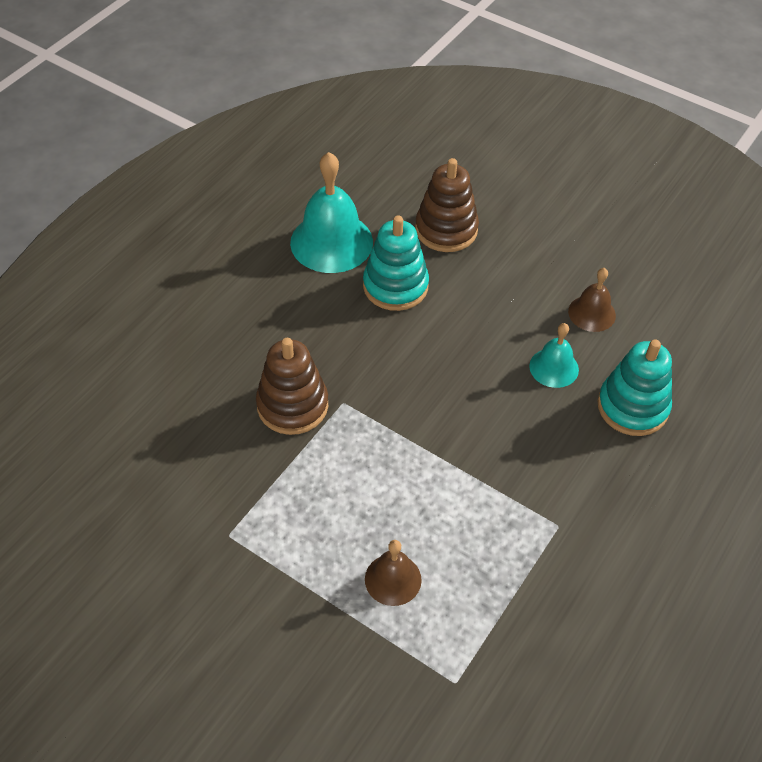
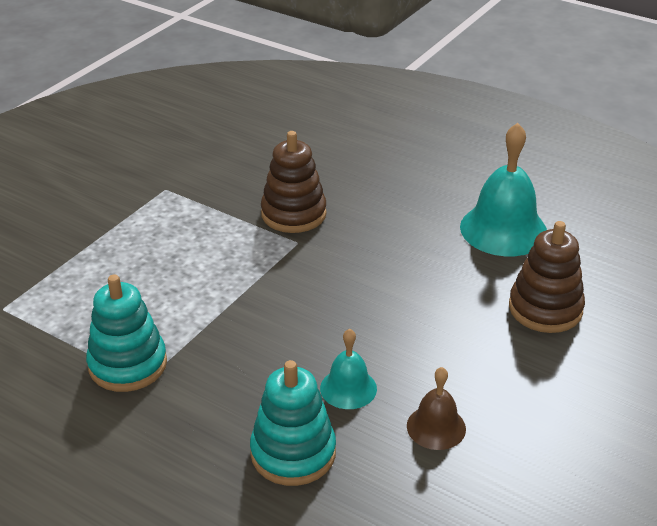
camera: 90 degrees right, 15 degrees down
turquoise stacking toy [363,215,429,311] -> turquoise stacking toy moved to [86,274,167,392]
brown bell [365,540,422,606] -> none

